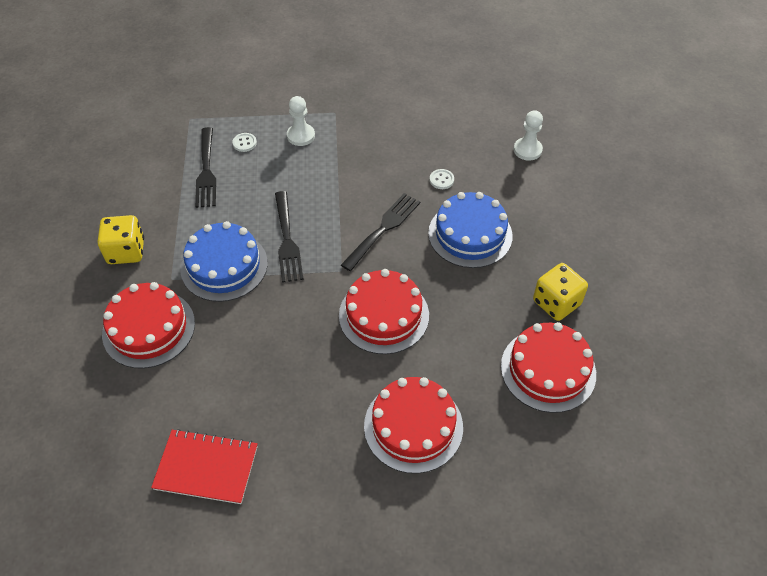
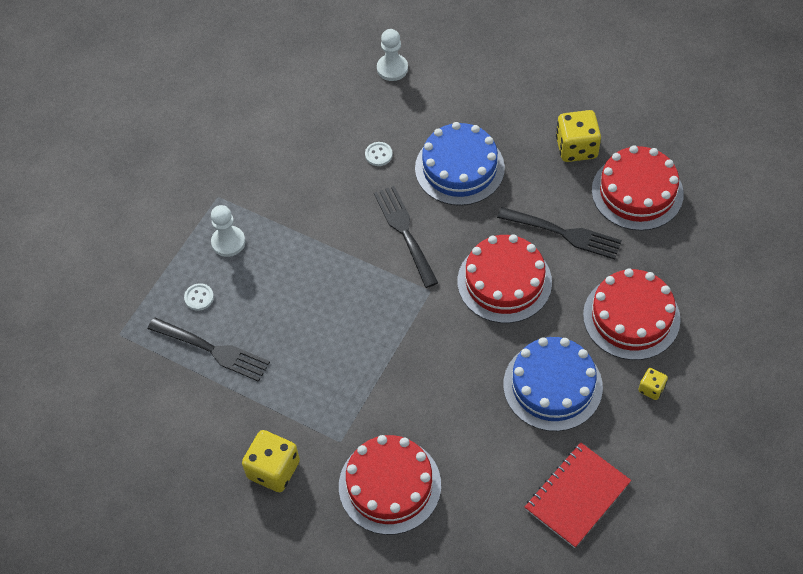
camera: 55 degrees left, 5 degrees up
blue cake [180,221,268,302] -> blue cake moved to [503,337,603,431]
black fork [275,191,304,283] -> black fork moved to [497,207,622,259]
none -> yellow dice [638,368,668,400]

